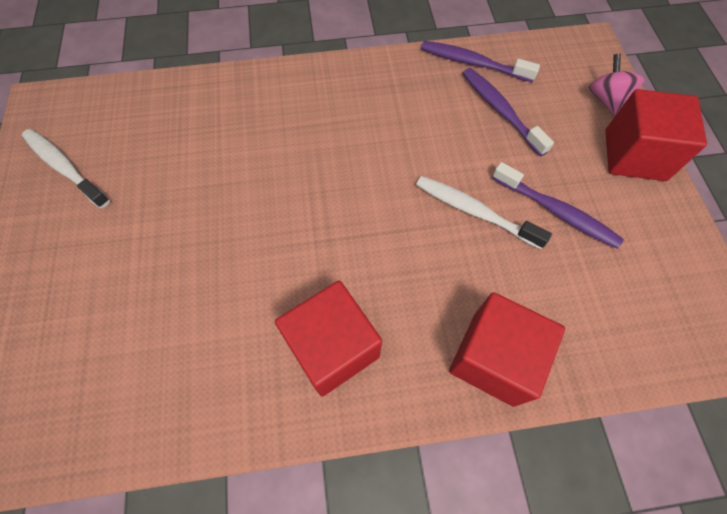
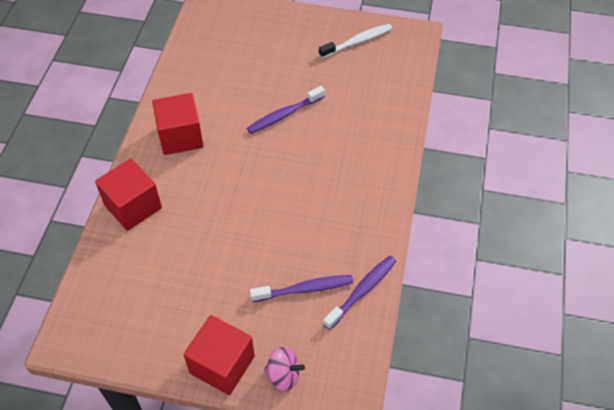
camera: 110 degrees right, 10 degrees down
white toothbrush [416,176,552,249] -> none
purple toothbrush [492,162,624,249] -> purple toothbrush moved to [247,86,325,134]

